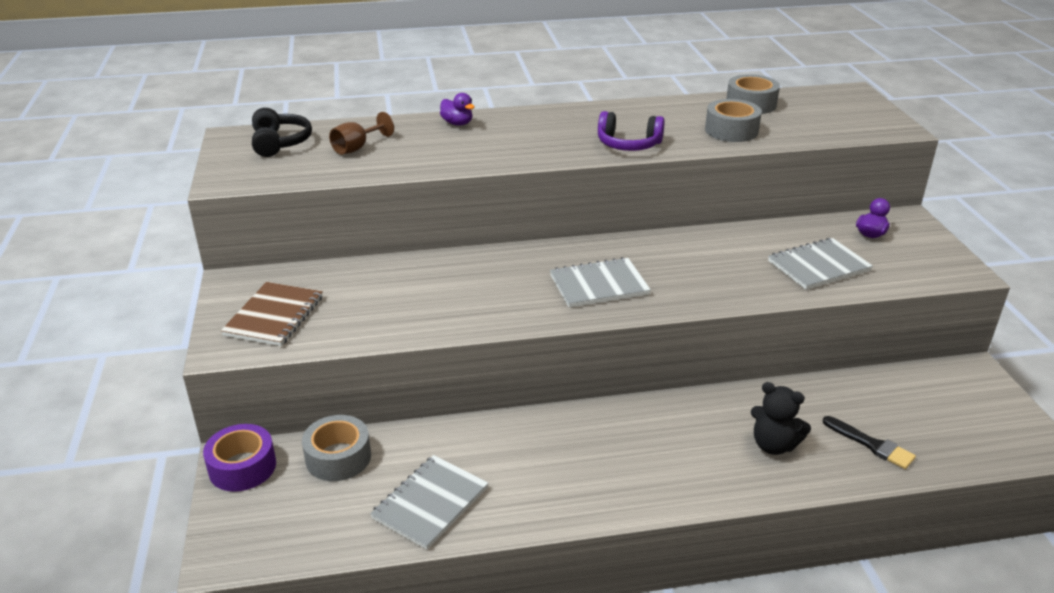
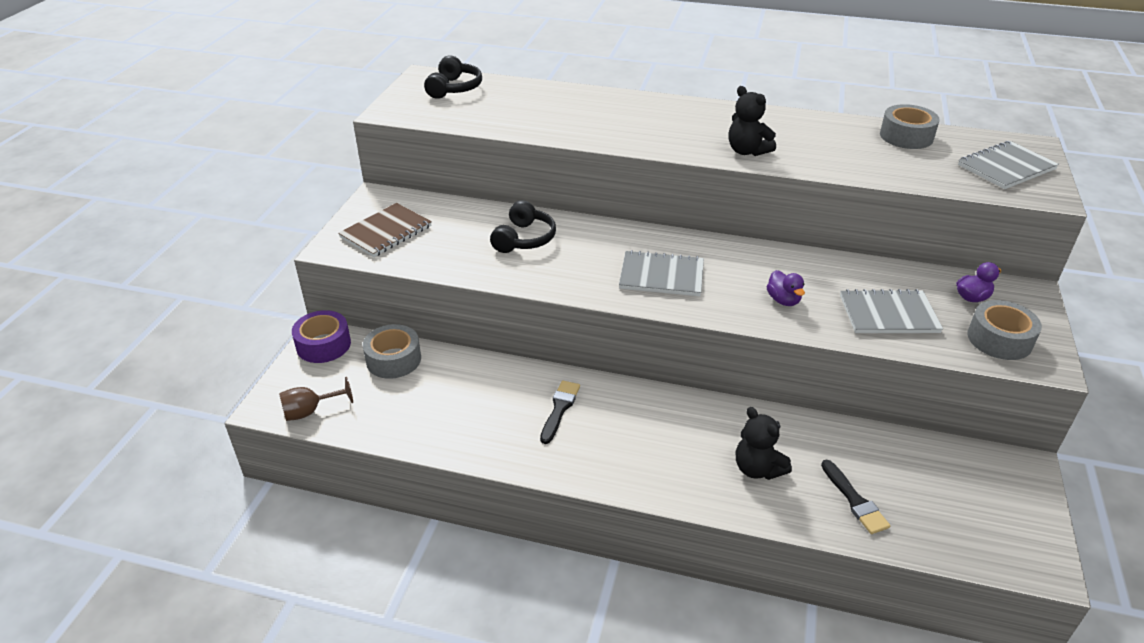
camera: 25 degrees right, 5 degrees up
brown goblet [329,112,394,155] -> brown goblet moved to [279,377,353,421]
grey notebook [370,455,489,550] -> grey notebook moved to [958,141,1059,189]
purple duck [440,93,474,126] -> purple duck moved to [767,270,805,306]
purple headphones [598,111,665,151] -> black teddy bear [728,86,776,156]
grey tape [705,99,762,142] -> grey tape moved to [967,300,1042,360]
none -> black headphones [490,200,556,253]
none -> black brush [540,380,580,444]

